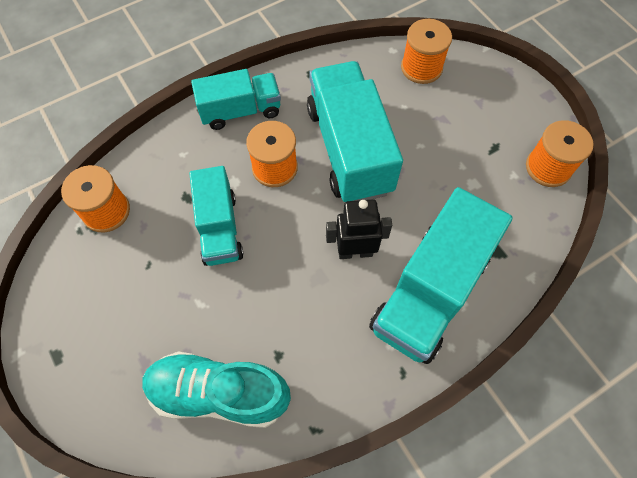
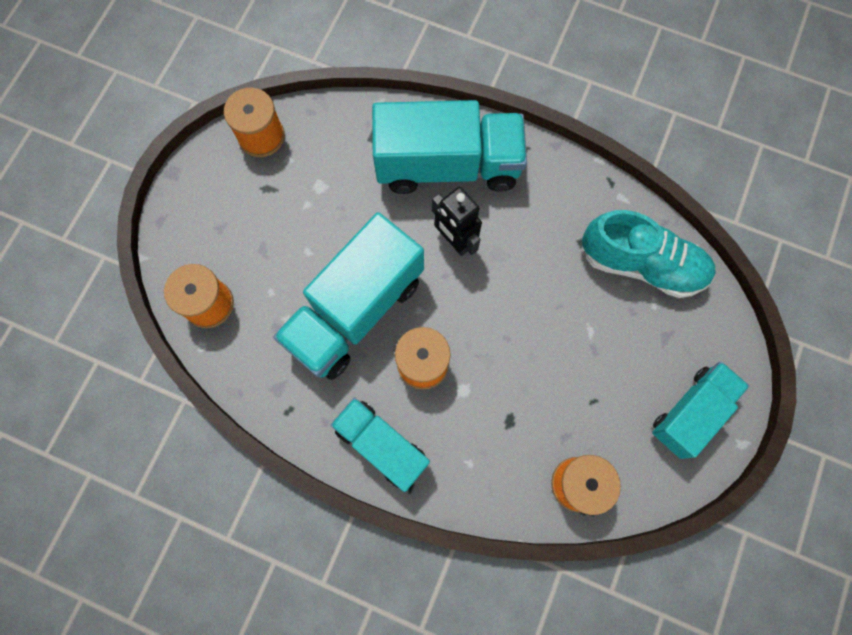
camera: 125 degrees left, 10 degrees up
turquoise shoe [142,352,291,428] -> turquoise shoe turned 45 degrees counterclockwise [582,210,715,298]
turquoise truck [189,166,244,266] -> turquoise truck moved to [652,362,749,459]

